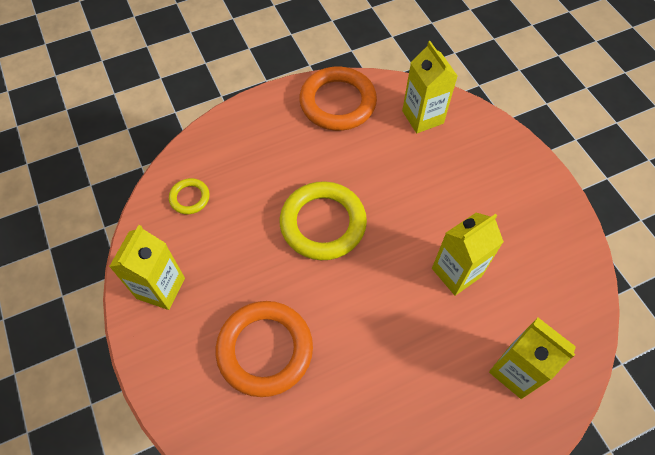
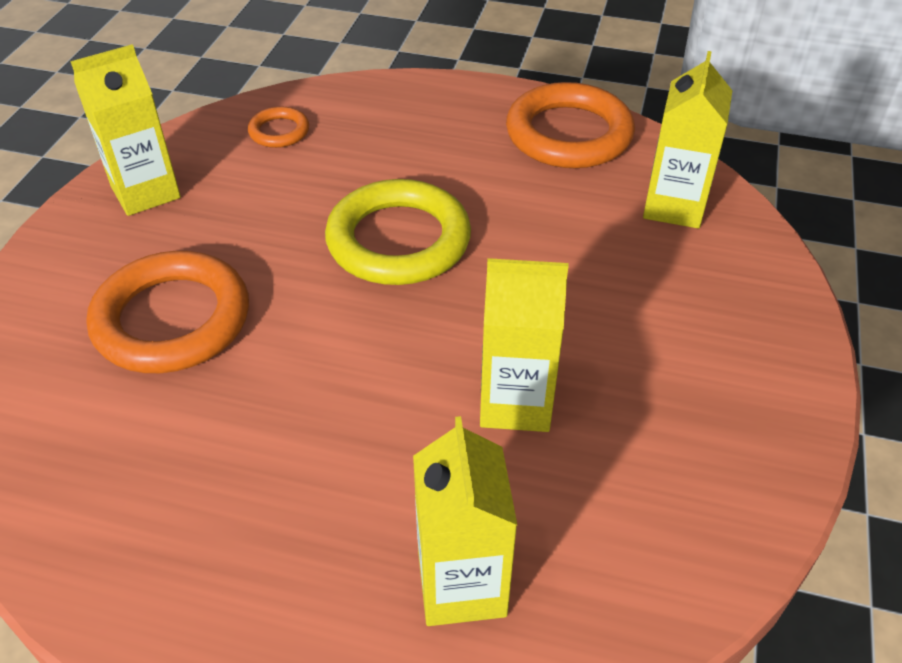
camera: 40 degrees right, 15 degrees down
yellow ring [169,178,210,214] -> orange ring [248,106,309,148]

